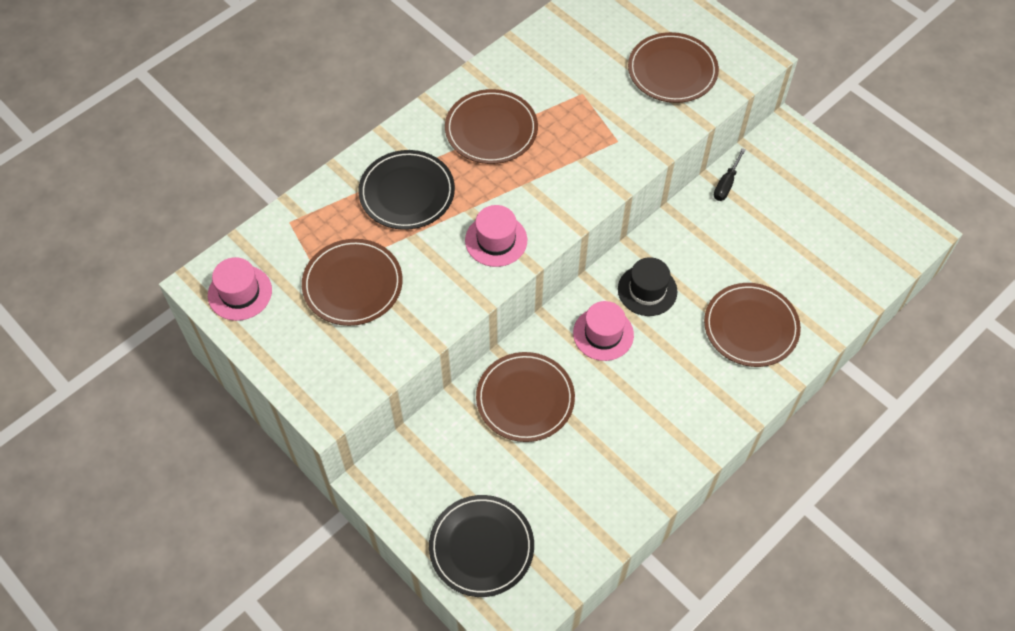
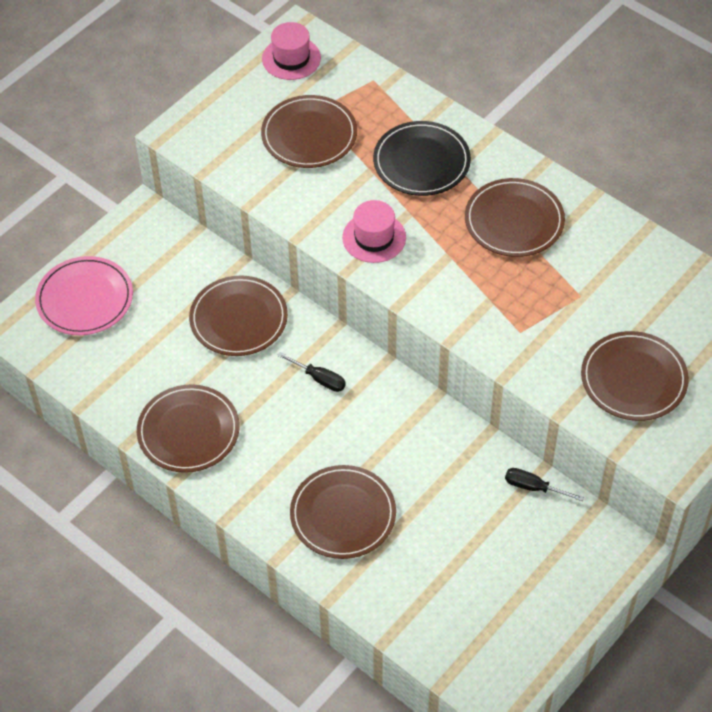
camera: 85 degrees right, 5 degrees down
black plate [429,495,534,597] -> pink plate [35,256,133,335]
pink hat [573,301,634,361] -> black screwdriver [277,352,346,392]
black hat [618,257,678,316] -> none
none -> brown plate [137,384,239,473]

